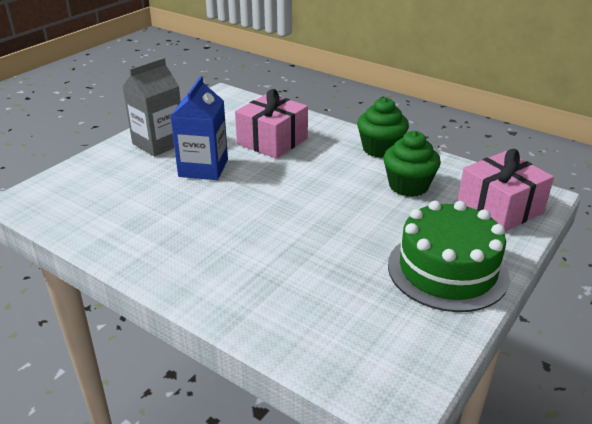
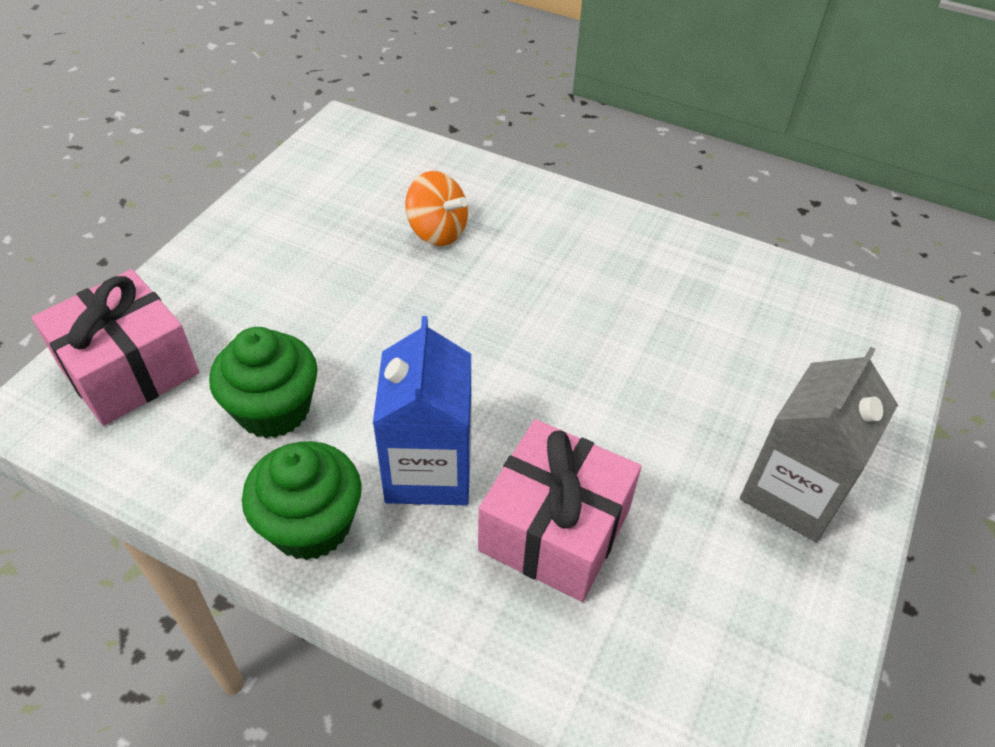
camera: 170 degrees right, 15 degrees up
blue carton [170,76,228,180] -> blue carton moved to [373,316,472,505]
green cake [388,201,510,312] -> none
none -> orange spinning top [405,171,468,246]

